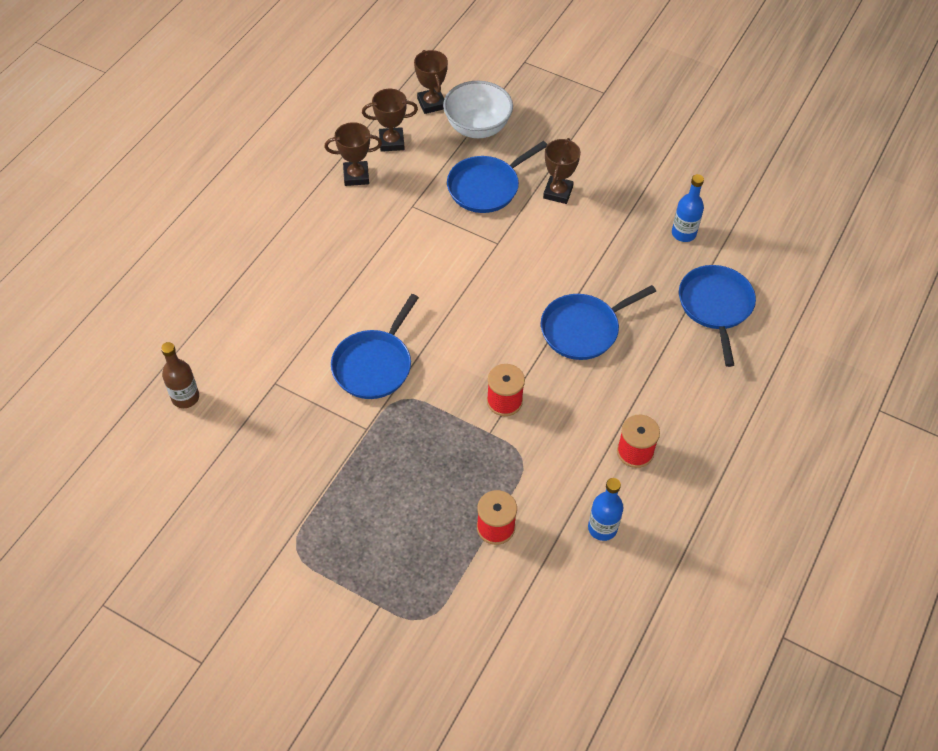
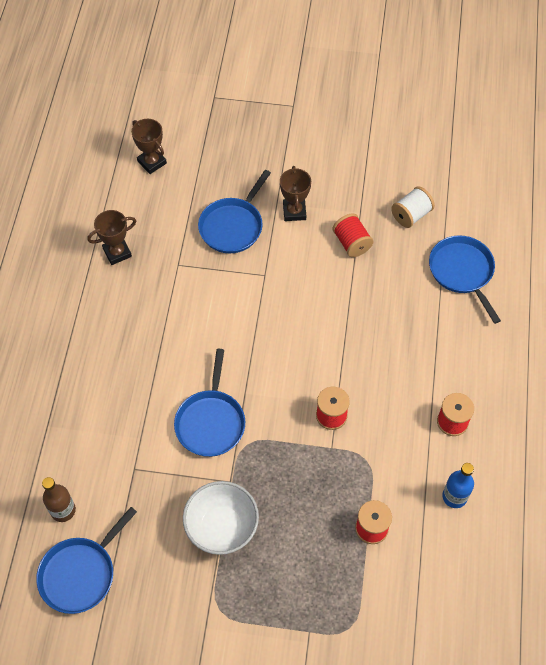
camera: 20 degrees left, 5 degrees up
brown trophy [362,89,418,152] -> none
white bowl [443,81,513,138] -> white bowl moved to [183,481,259,555]
blue pan [541,285,656,360] -> blue pan moved to [36,507,137,614]
blue bottle [672,174,704,242] -> white spool [391,187,435,228]
none -> red spool [332,213,374,257]

